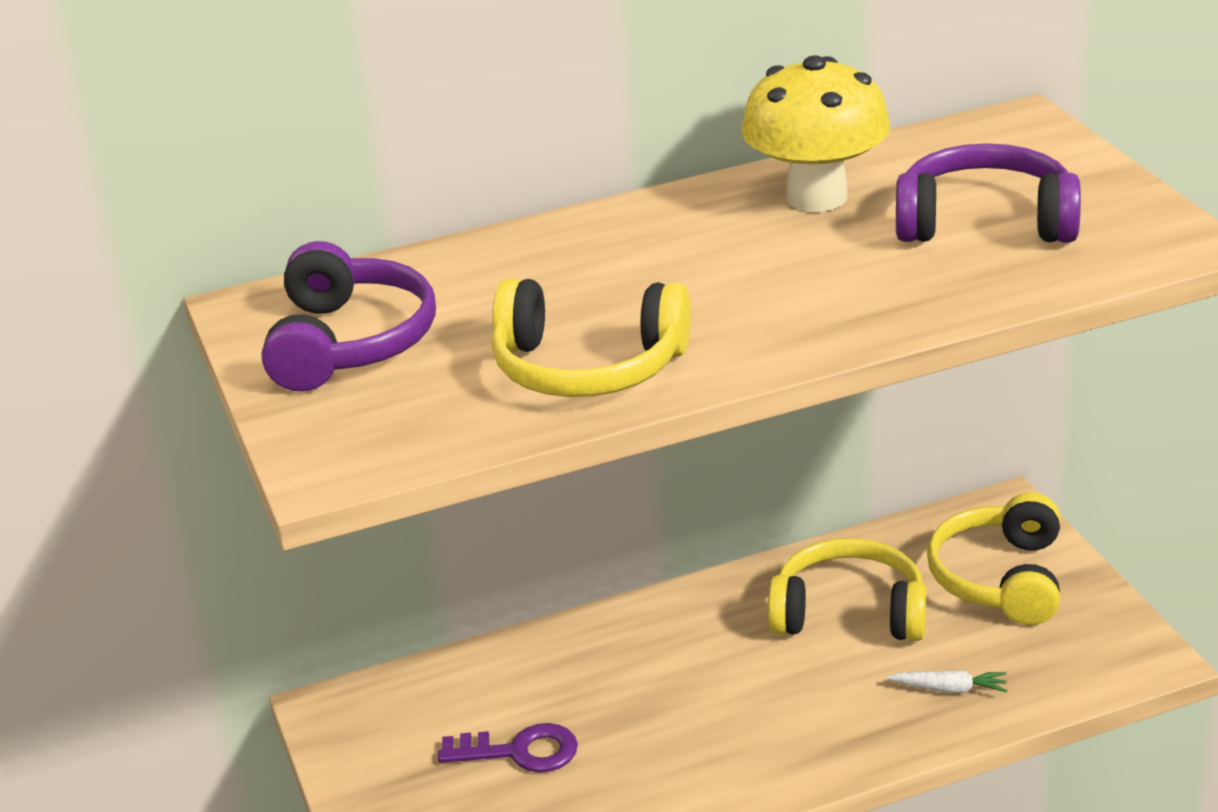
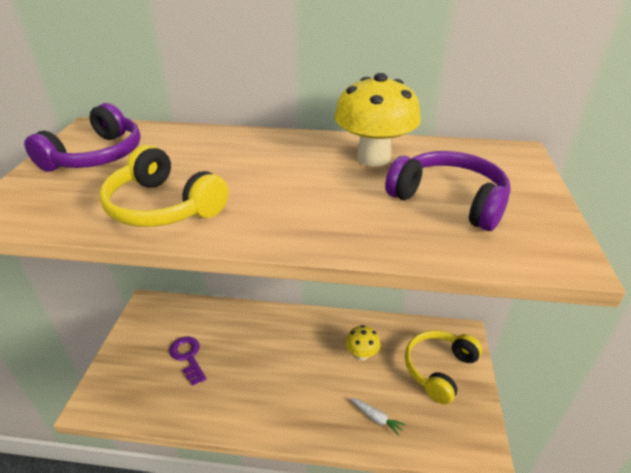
camera: 25 degrees right, 5 degrees up
purple key [438,723,578,772] -> purple key turned 150 degrees counterclockwise [170,336,207,386]
yellow headphones [768,538,926,641] -> yellow mushroom [346,325,380,361]

